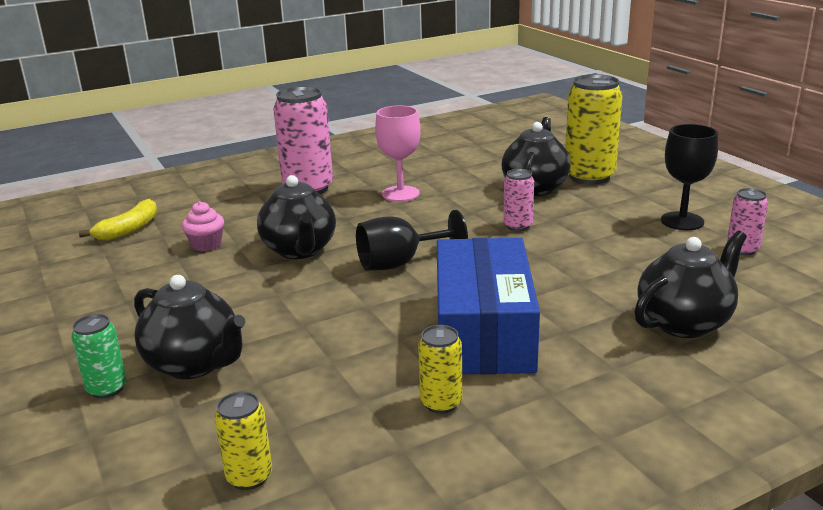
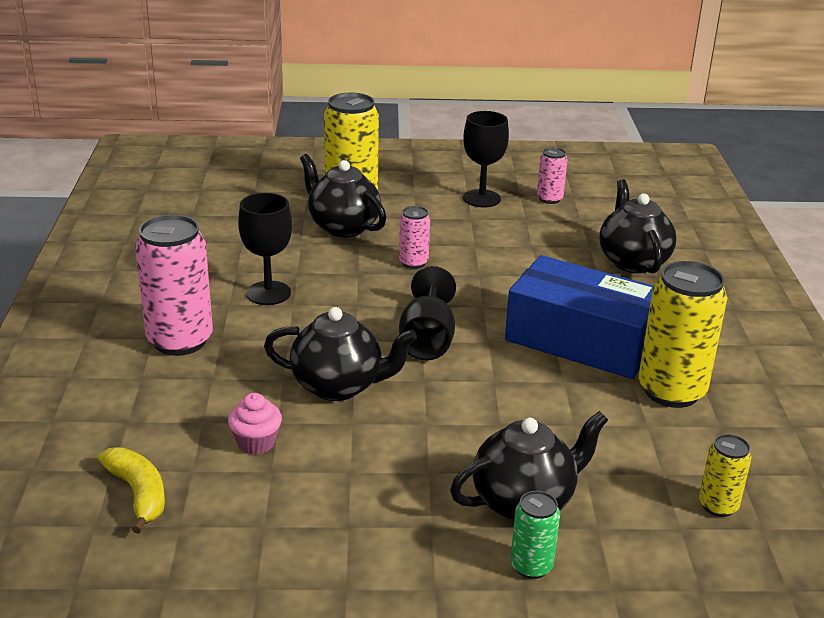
camera: 65 degrees left, 5 degrees up
pink goblet [375,106,421,202] -> black goblet [238,193,292,305]
yellow can [418,325,462,414] -> yellow can [639,261,727,408], size x1.96

